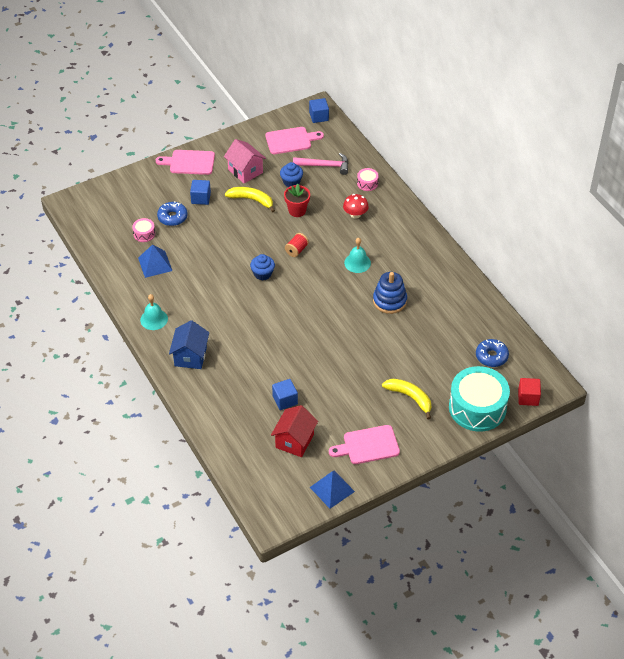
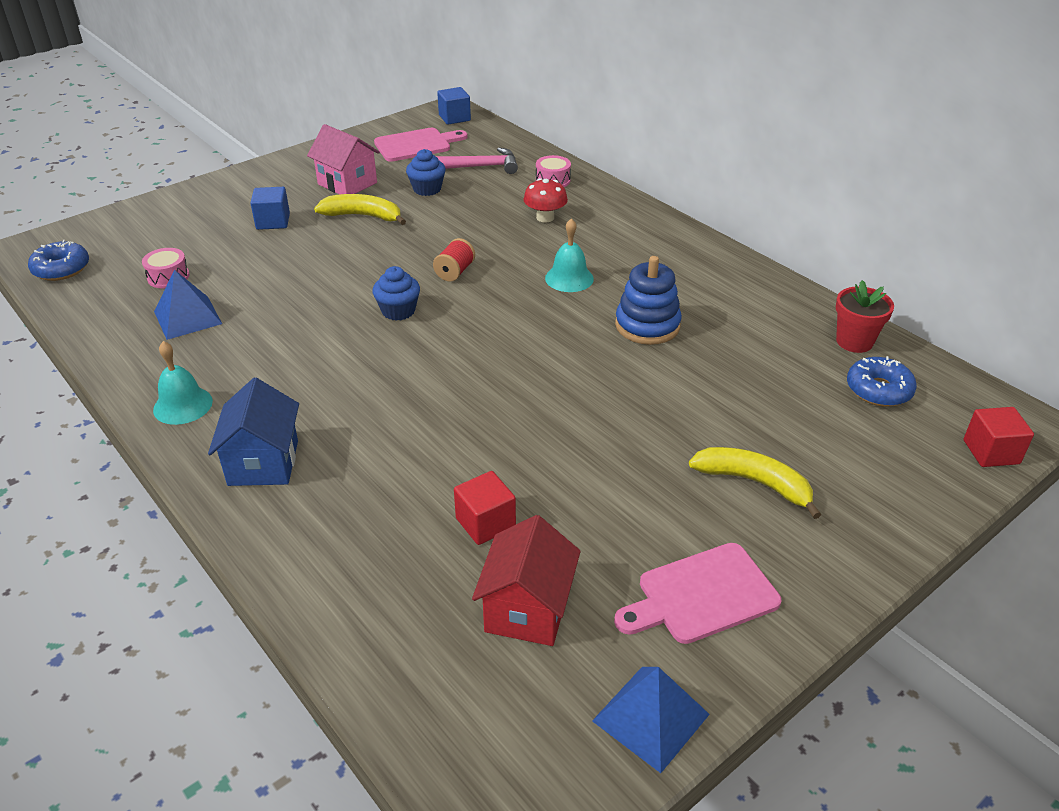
camera: 10 degrees left, 10 degrees down
pink cutting board [156,150,215,175] -> none
blue donut [157,201,188,226] -> blue donut moved to [28,240,89,281]
blue cube [272,379,298,410] -> red cube [454,471,516,545]
red flower pot [284,184,310,217] -> red flower pot moved to [836,280,894,353]
turquoise drum [449,366,510,432] -> none

